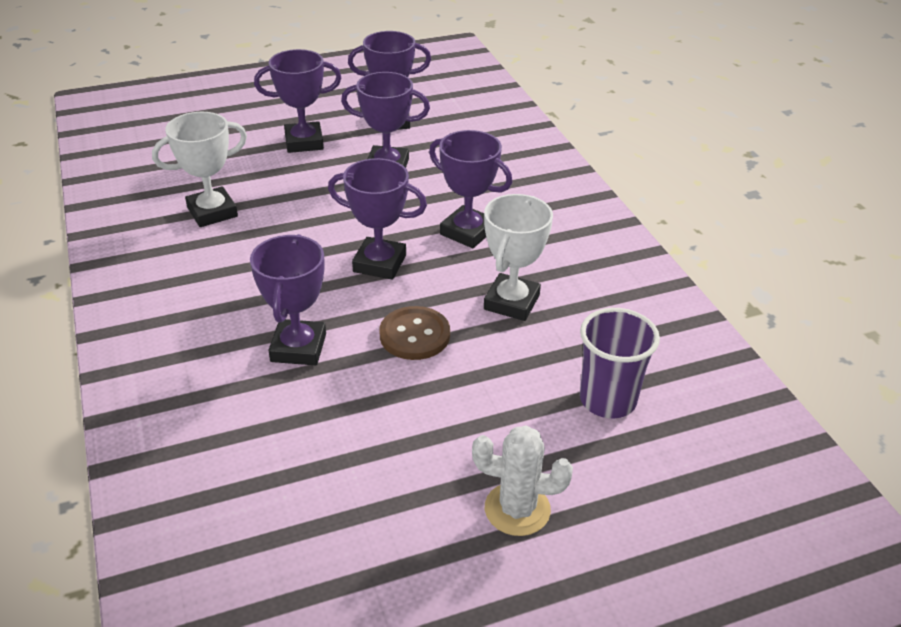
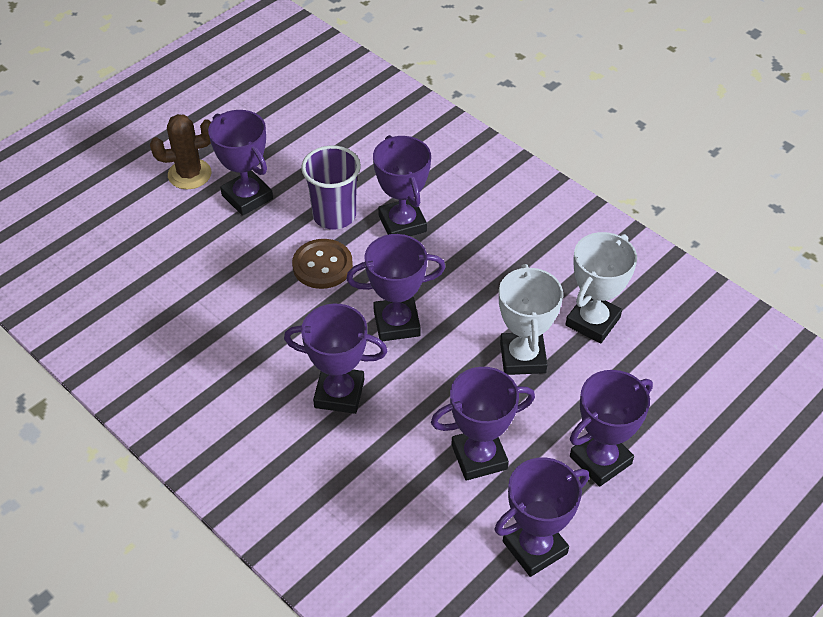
camera: 155 degrees right, 10 degrees up
white cactus [472,425,573,536] -> brown cactus [150,114,211,189]
white trophy [484,194,553,321] -> white trophy moved to [499,264,563,375]
purple cup [580,308,660,418] -> purple cup moved to [301,145,361,229]
none -> purple trophy [208,110,273,216]

